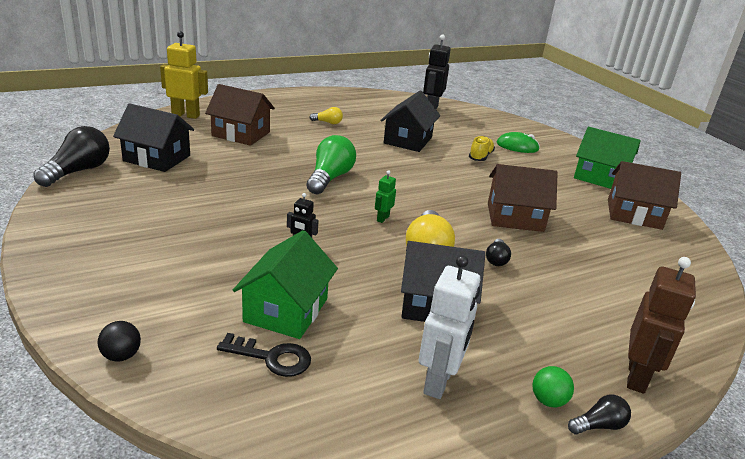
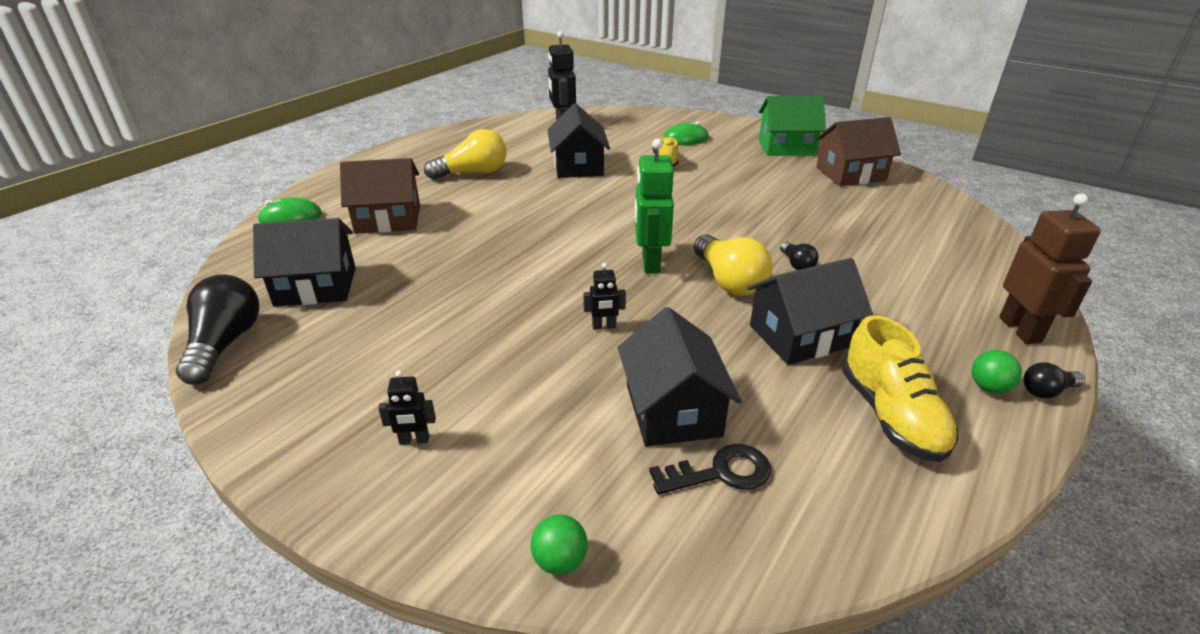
camera: 25 degrees left, 5 degrees up
black ball [98,321,141,361] -> green ball [531,514,588,575]
yellow robot [160,31,208,119] -> green mouse [257,197,322,223]
green house [233,230,338,339] -> black house [618,307,742,447]
green light bulb [306,135,356,194] -> none
yellow light bulb [309,107,343,124] -> yellow light bulb [424,129,506,180], size x1.96
green robot [375,170,396,223] -> green robot [635,139,674,274], size x1.99
white robot [419,255,480,399] -> yellow shoe [842,315,958,462]
brown house [488,164,558,232] -> none
black light bulb [568,395,631,434] -> black light bulb turned 150 degrees counterclockwise [1023,362,1085,398]
none -> black robot [378,370,436,445]

